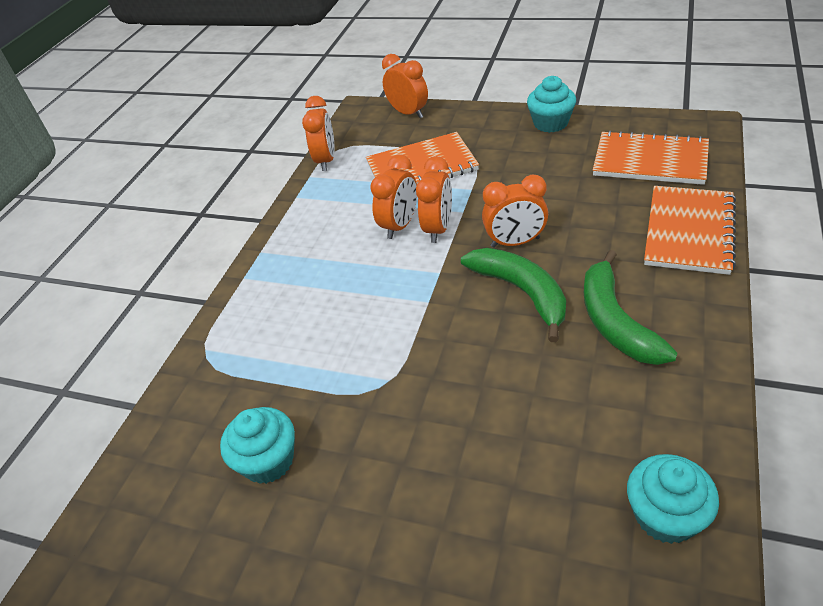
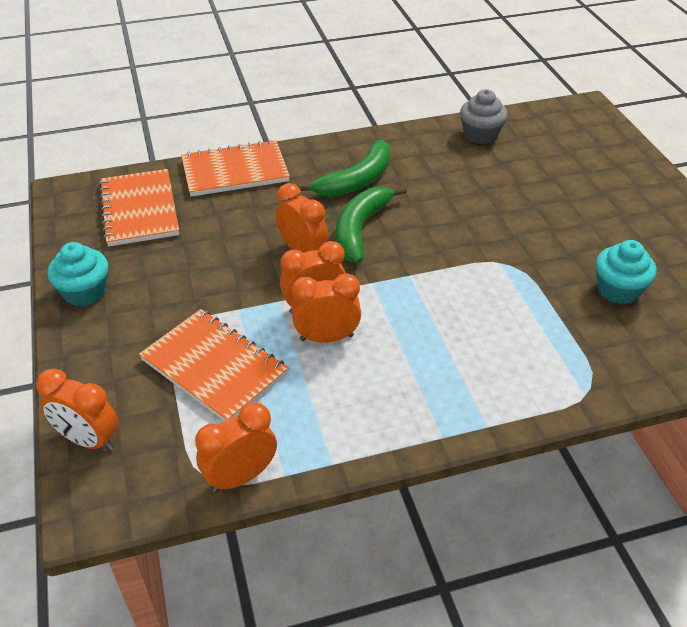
camera: 130 degrees left, 0 degrees up
orange clock [382,54,428,118] -> orange clock turned 75 degrees counterclockwise [36,369,119,451]
turquoise cupcake [627,454,719,544] -> grey cupcake [460,89,508,144]

